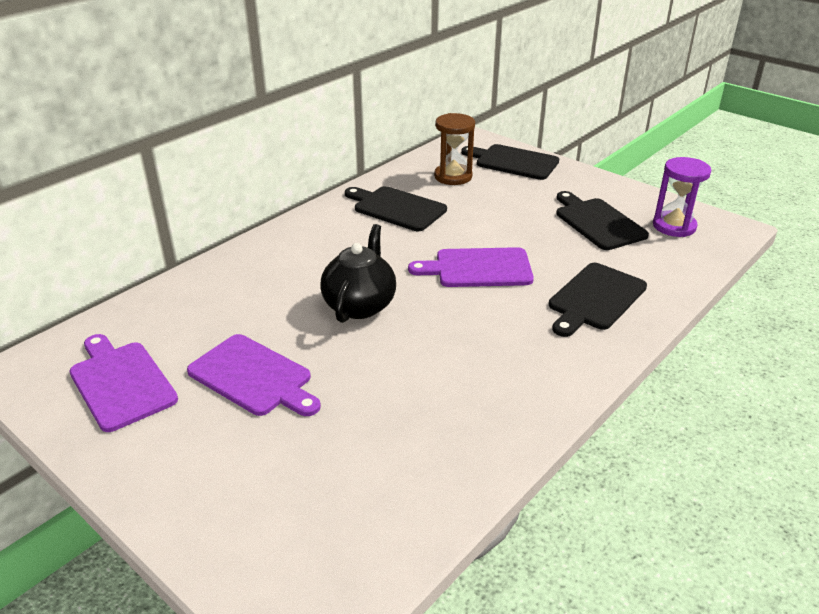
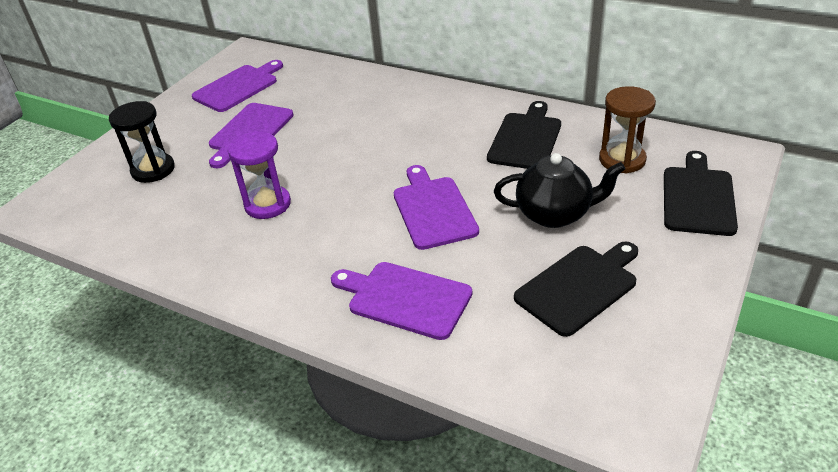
camera: 80 degrees right, 5 degrees up
black teapot [320,224,396,323] -> black teapot moved to [494,153,625,228]
black cutting board [549,263,647,337] -> purple cutting board [331,262,473,340]
purple hourglass [653,157,711,237] -> purple hourglass moved to [228,131,291,219]
none -> black hourglass [109,101,175,183]

